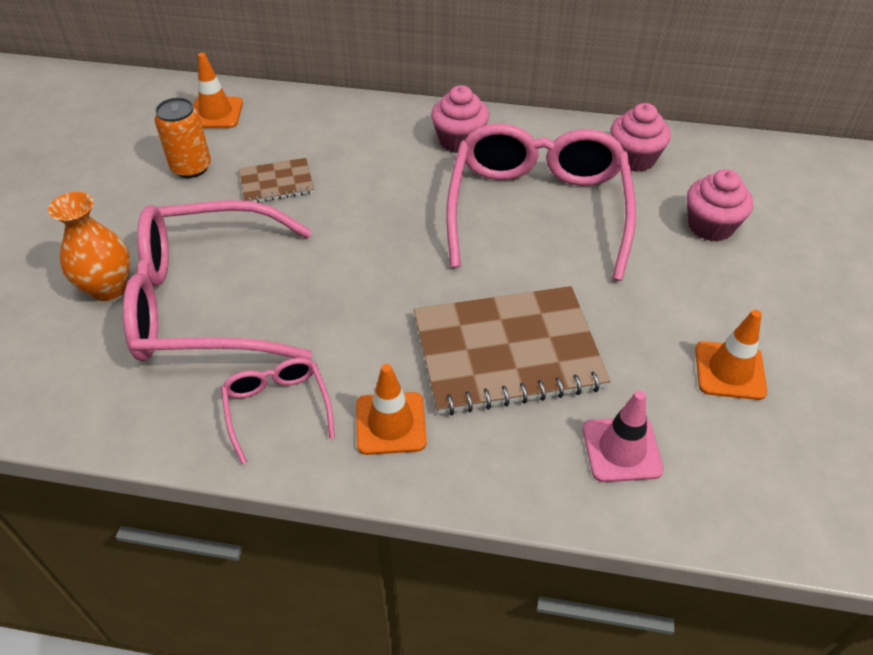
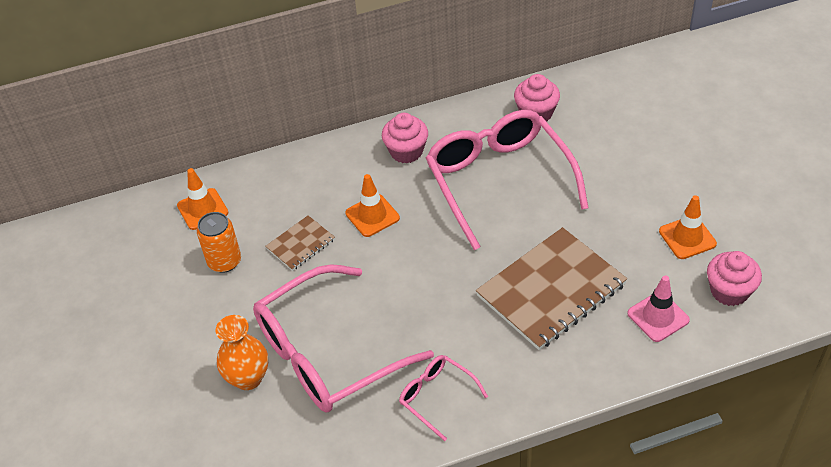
camera: 25 degrees left, 0 degrees up
orange traffic cone [356,364,427,455] -> orange traffic cone moved to [345,174,400,237]
pink cupcake [687,169,753,242] -> pink cupcake moved to [707,251,762,306]

